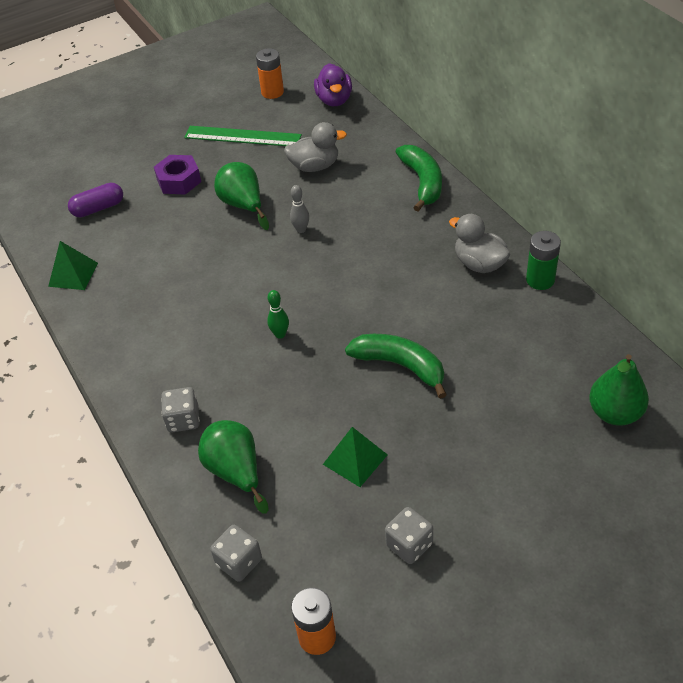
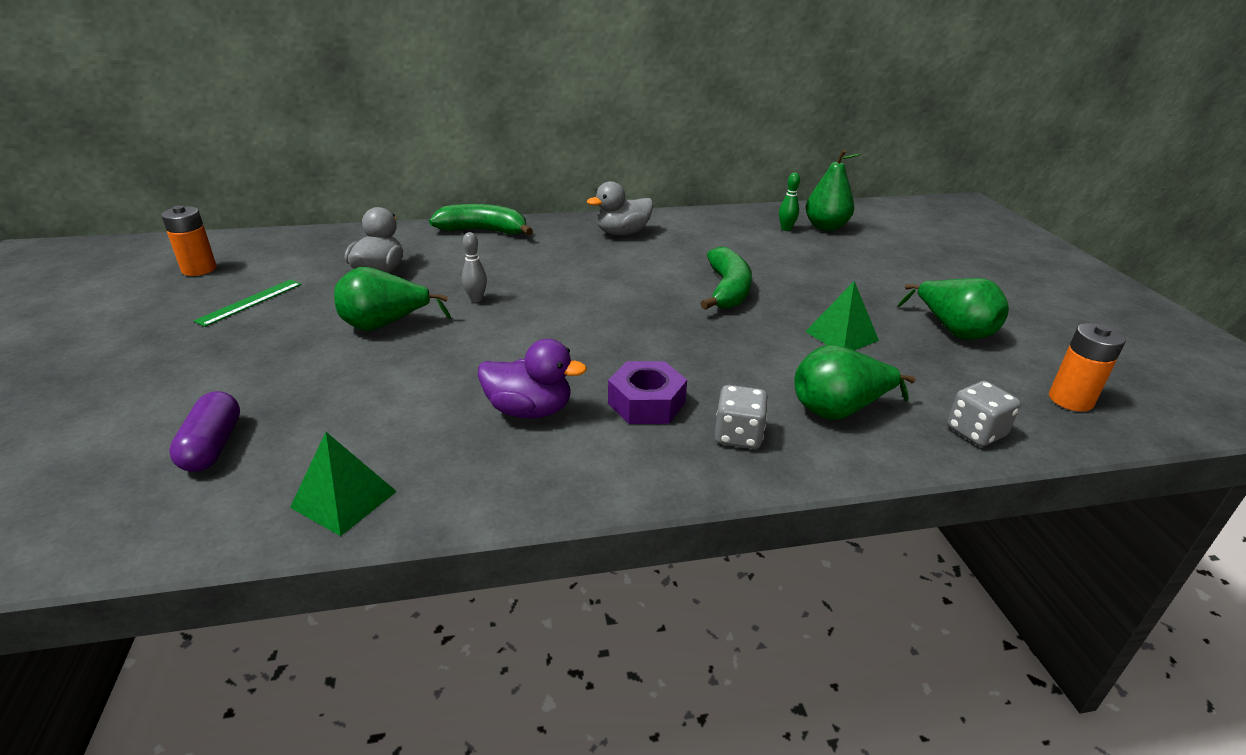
camera: 75 degrees left, 15 degrees down
purple nut [154,155,201,195] -> purple nut moved to [608,361,687,424]
green ruler [184,126,302,146] -> green ruler [193,279,302,327], size x0.63
green bowling pin [267,290,289,339] -> green bowling pin moved to [779,172,800,231]
purple duck [314,63,352,106] -> purple duck moved to [477,339,587,418]
green banana [345,334,447,399] -> green banana turned 135 degrees clockwise [700,247,752,310]
grey dice [385,507,433,564] -> green pear [898,278,1009,340]
green battery [526,231,561,290] -> none

